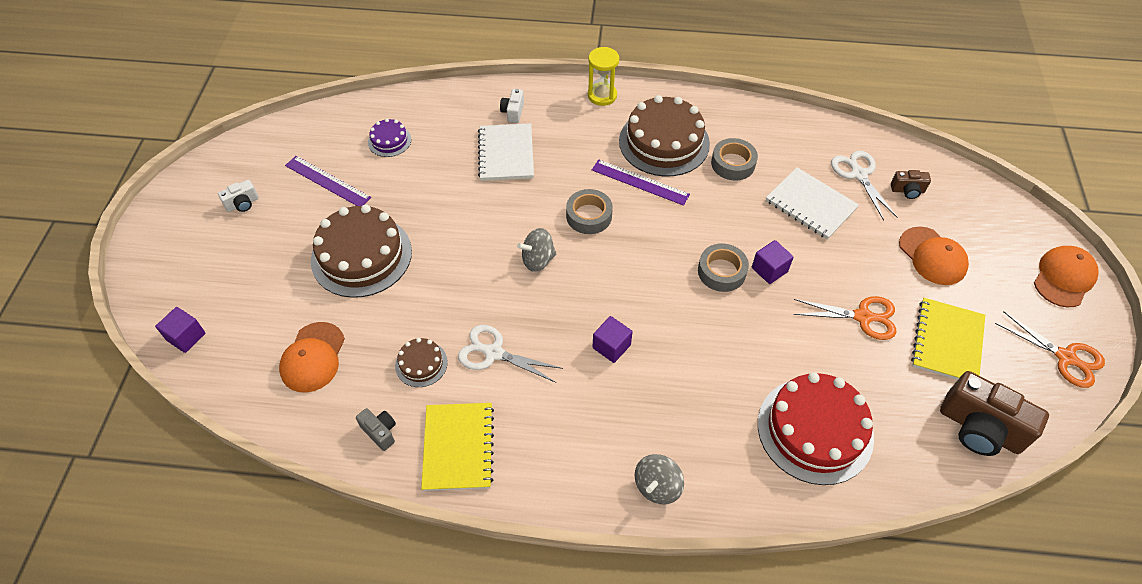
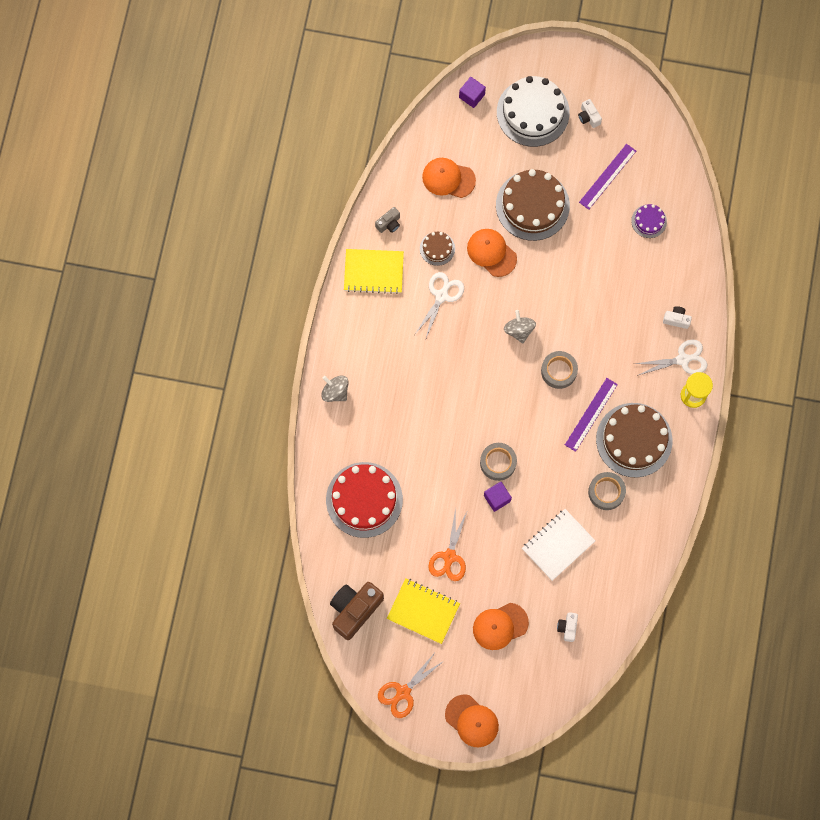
camera: 95 degrees right, 20 degrees up
white notebook [478,123,534,181] -> none
purple cube [593,316,633,363] -> none
white scissors [831,151,898,221] -> white scissors moved to [635,340,708,376]
brown camera [891,170,931,199] -> white camera [557,612,578,642]
none -> orange cap [467,229,517,277]
none -> white cake [497,76,570,147]

